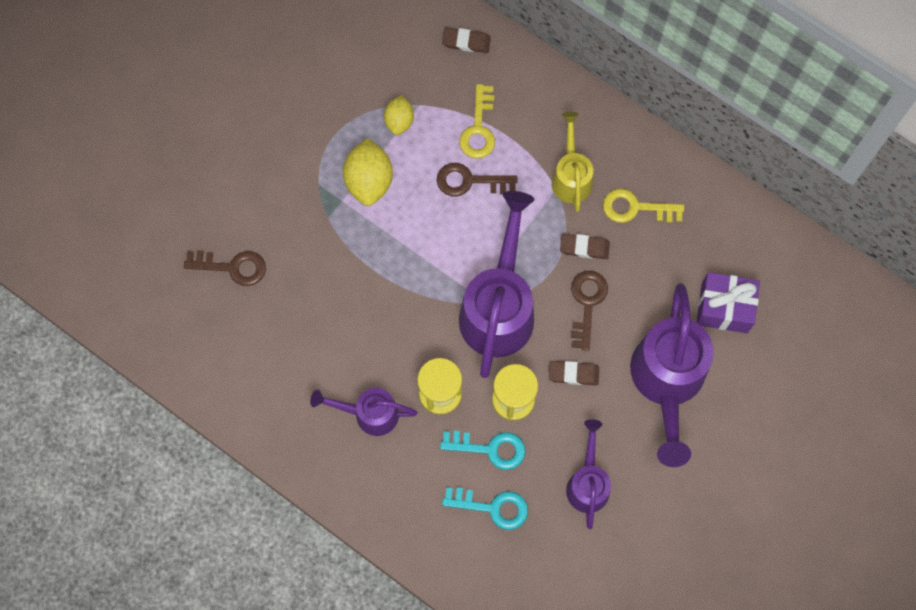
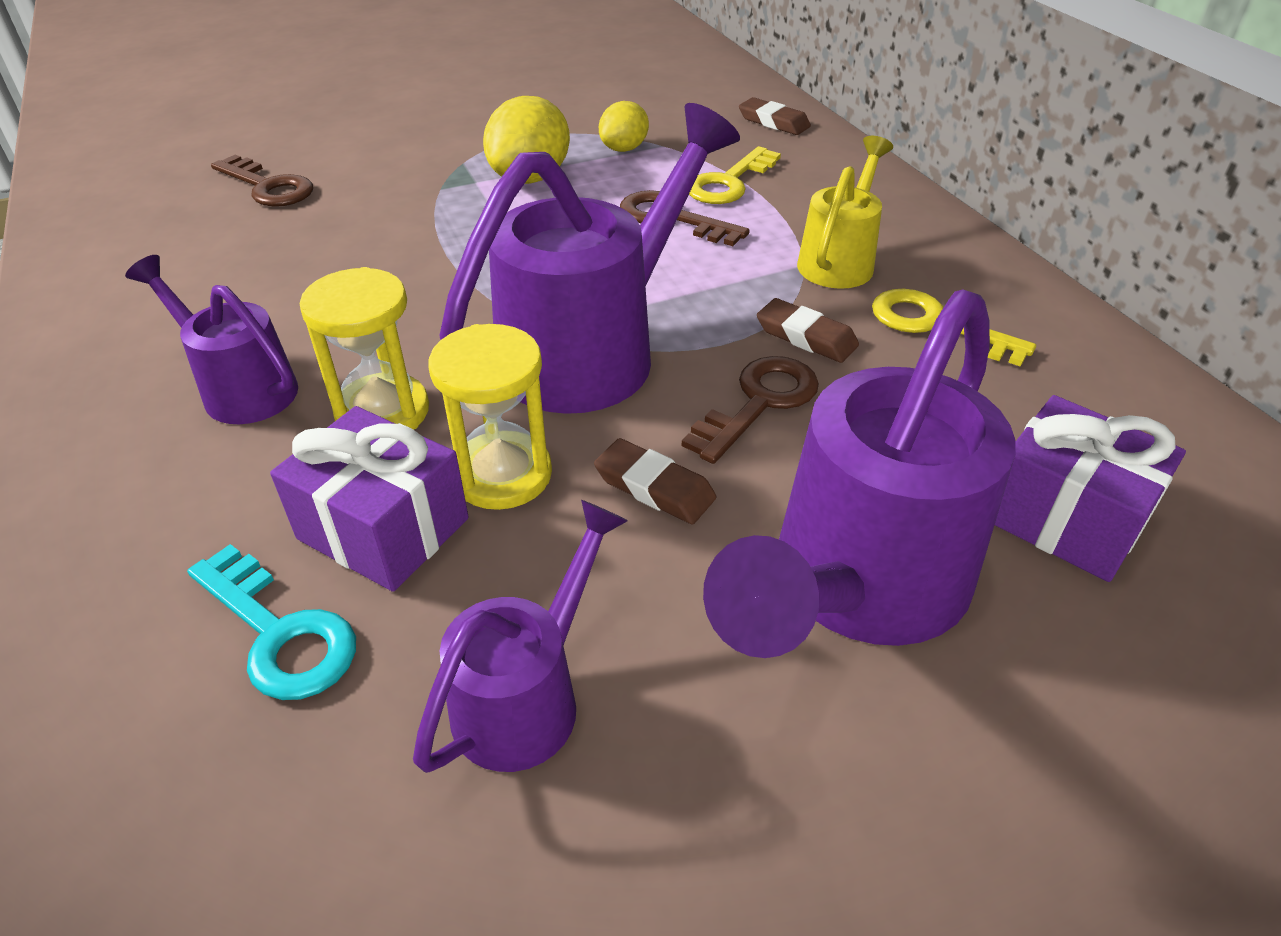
camera: 30 degrees right, 30 degrees down
turquoise key [440,431,526,470] -> purple gift [270,406,469,592]

